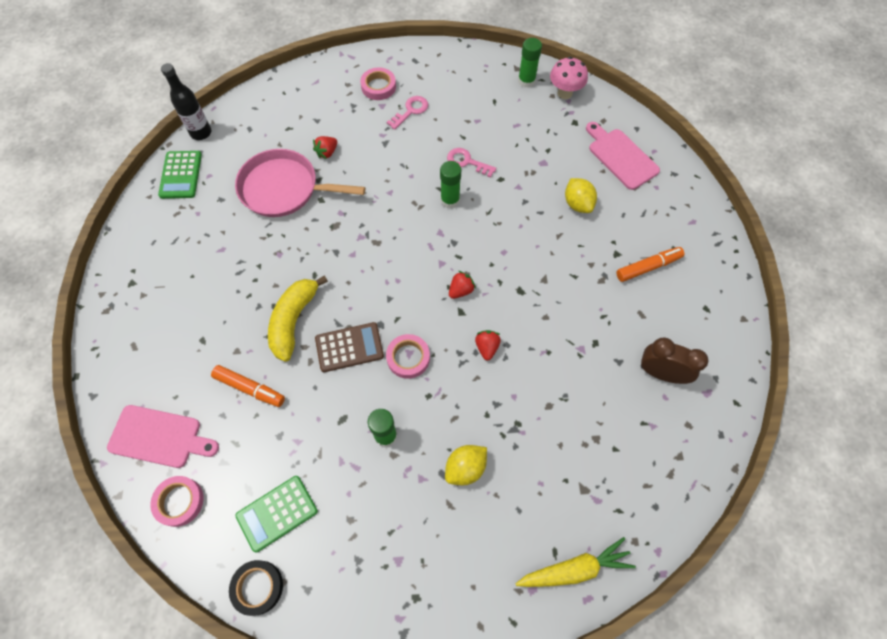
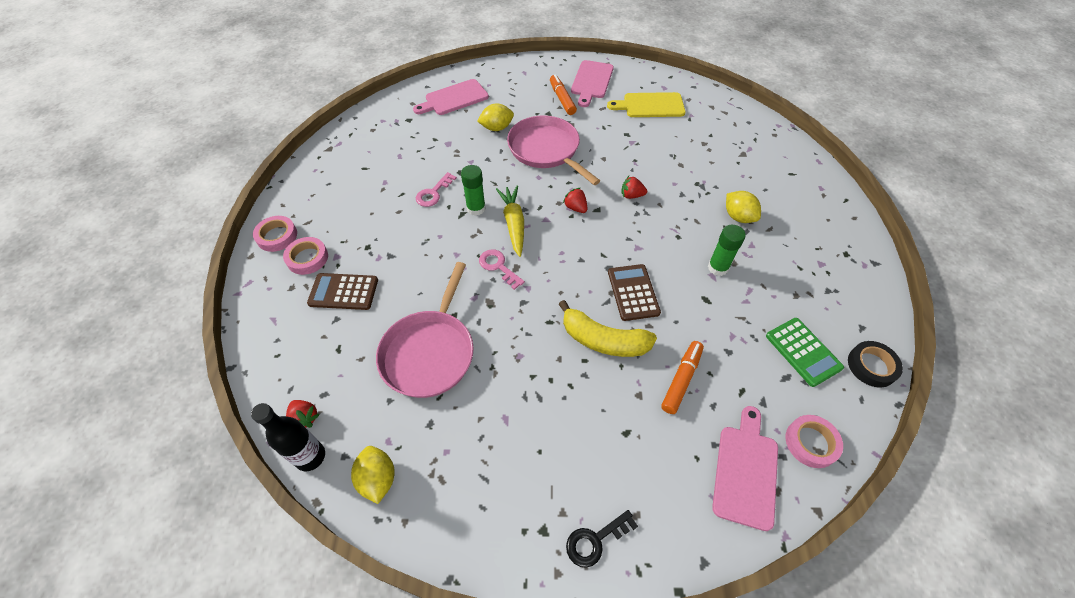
camera: 85 degrees left, 10 degrees down
green calculator [158,151,202,199] -> yellow lemon [351,446,395,504]
red strawberry [313,136,337,159] -> red strawberry moved to [286,400,320,428]
pink tape [386,334,430,379] -> pink tape moved to [253,216,297,252]
pink key [387,96,428,130] -> pink key moved to [479,249,525,290]
yellow carrot [515,537,636,587] -> yellow carrot moved to [496,186,524,257]
green glue stick [518,38,542,88] -> none
pink mushroom [550,57,588,99] -> none
brown clock [641,338,708,384] -> yellow cutting board [607,92,685,117]
none -> brown calculator [307,273,378,310]
none -> pink pan [507,116,600,185]
none -> black key [566,510,638,568]
none -> pink cutting board [571,60,614,107]

